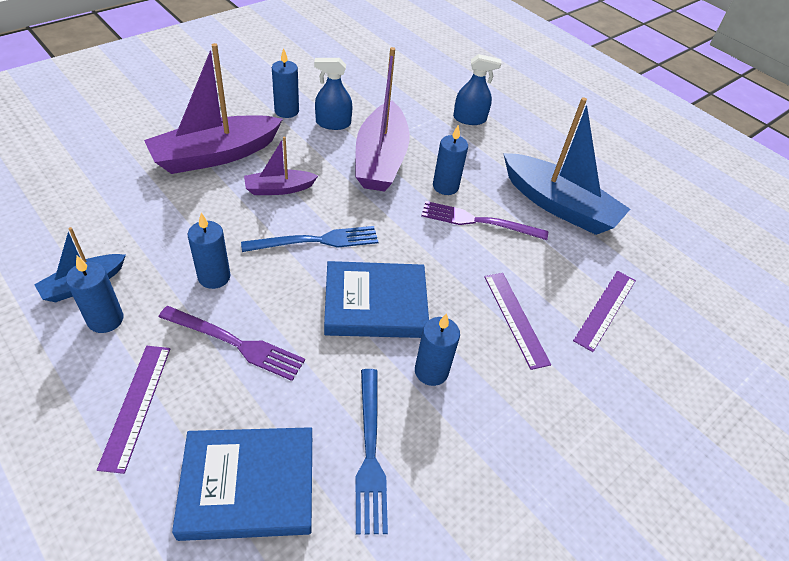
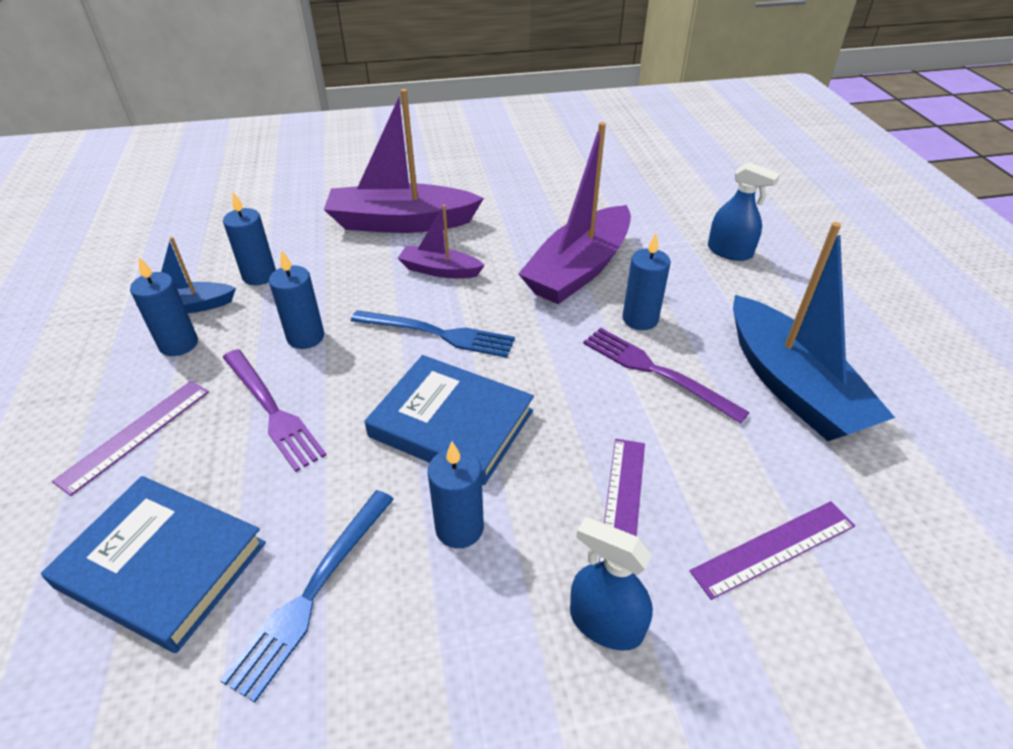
camera: 35 degrees right, 5 degrees down
blue candle [272,48,299,118] -> blue candle moved to [223,192,276,285]
blue spray bottle [314,58,353,130] -> blue spray bottle moved to [570,517,653,650]

